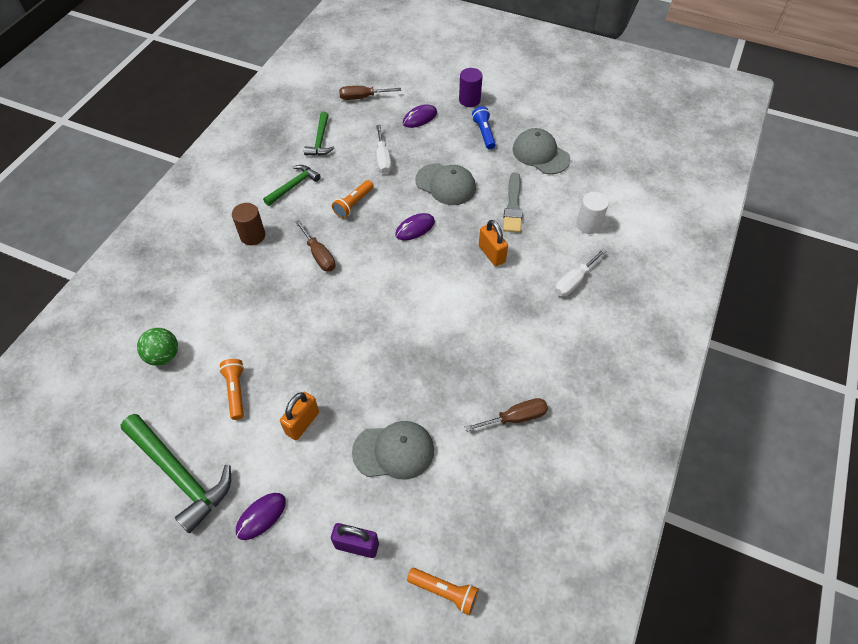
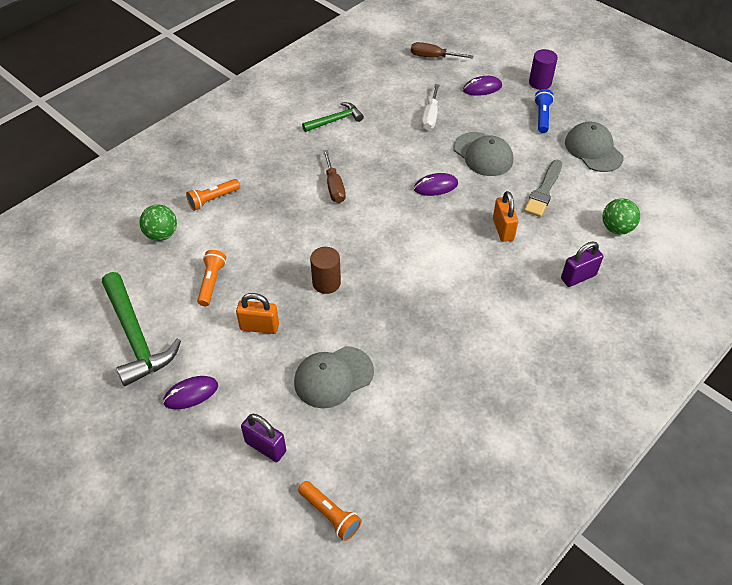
camera: 20 degrees right, 5 degrees down
brown cylinder [232,203,265,245] -> brown cylinder moved to [310,247,341,294]
orange padlock [280,392,319,440] -> orange padlock turned 45 degrees clockwise [236,293,279,334]
green hammer [304,112,334,156] -> none
orange flashlight [332,180,374,218] -> orange flashlight moved to [186,179,240,211]
grey cap [352,421,434,480] -> grey cap turned 135 degrees clockwise [294,346,374,408]
brown screwdriver [465,398,548,432] -> none
white screwdriver [555,248,606,296] -> purple padlock [561,241,603,287]
white cylinder [576,192,609,234] -> green ball [602,198,640,235]

